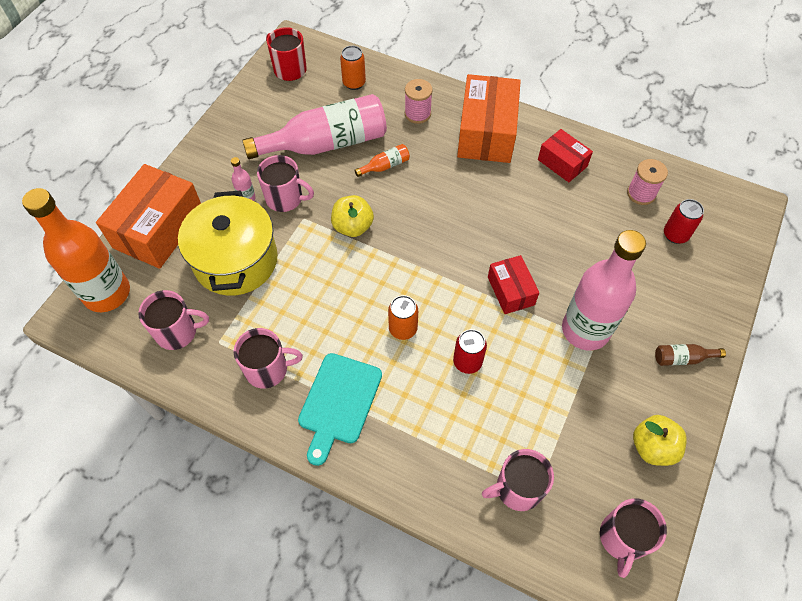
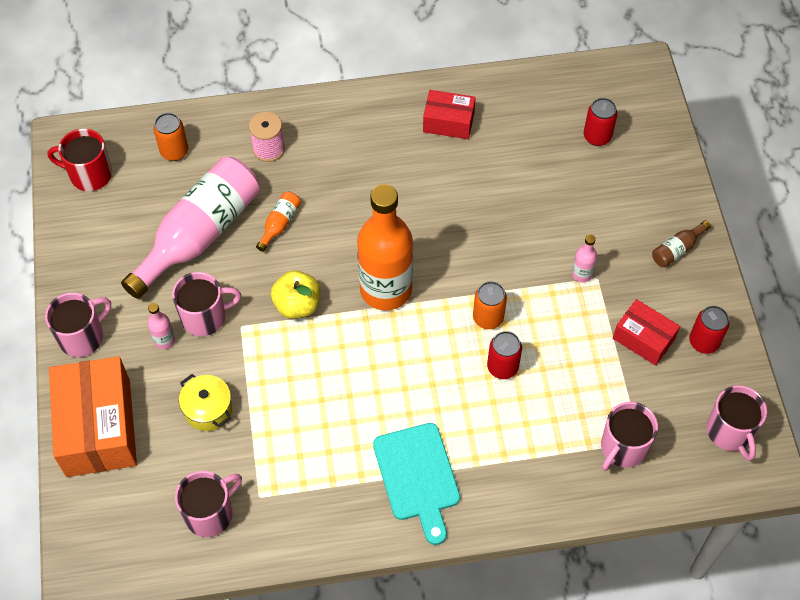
camera: 35 degrees left, 0 degrees up
orange bottle [22,188,130,312] -> orange bottle moved to [357,184,413,311]
yellow pot [178,190,278,296] -> yellow pot [179,374,232,431], size x0.48
pink mug [233,328,303,388] -> pink mug moved to [45,292,111,357]
orange can [388,295,418,340] -> orange can moved to [473,281,507,329]
orange box [457,74,521,163] -> none
red box [488,255,539,314] -> red box moved to [613,299,680,365]
pink bottle [562,230,646,351] -> pink bottle [572,234,597,282], size x0.40
pink spool [627,159,668,205] -> none
yellow apple [633,415,687,466] -> red can [689,306,729,354]

